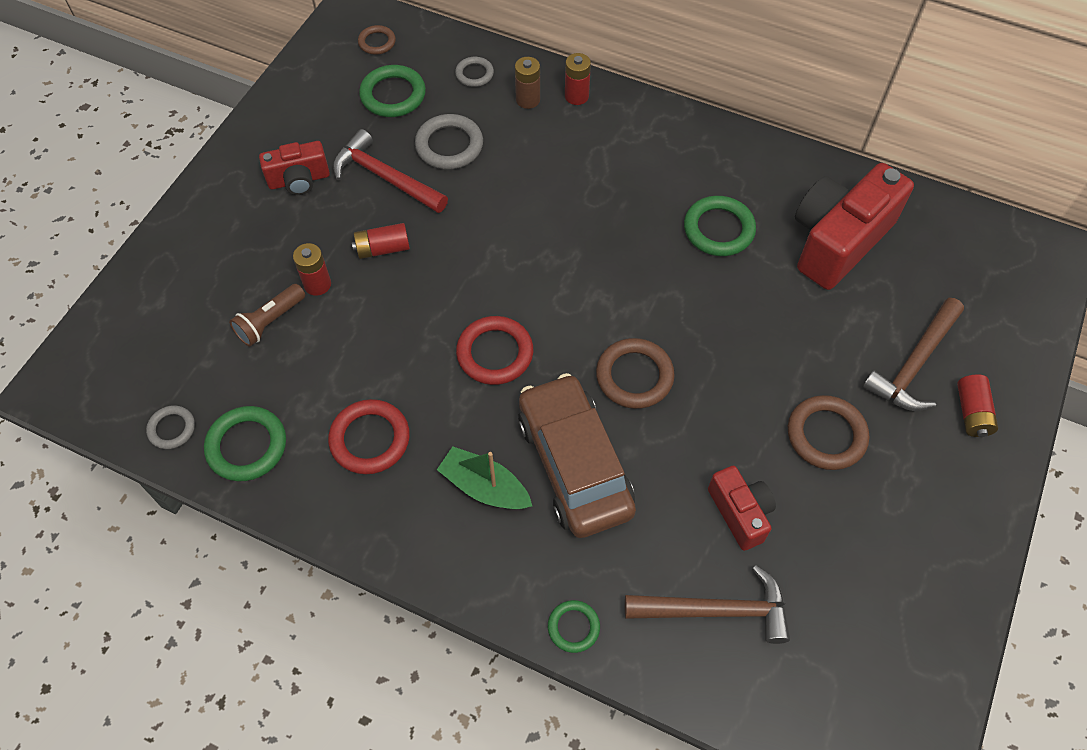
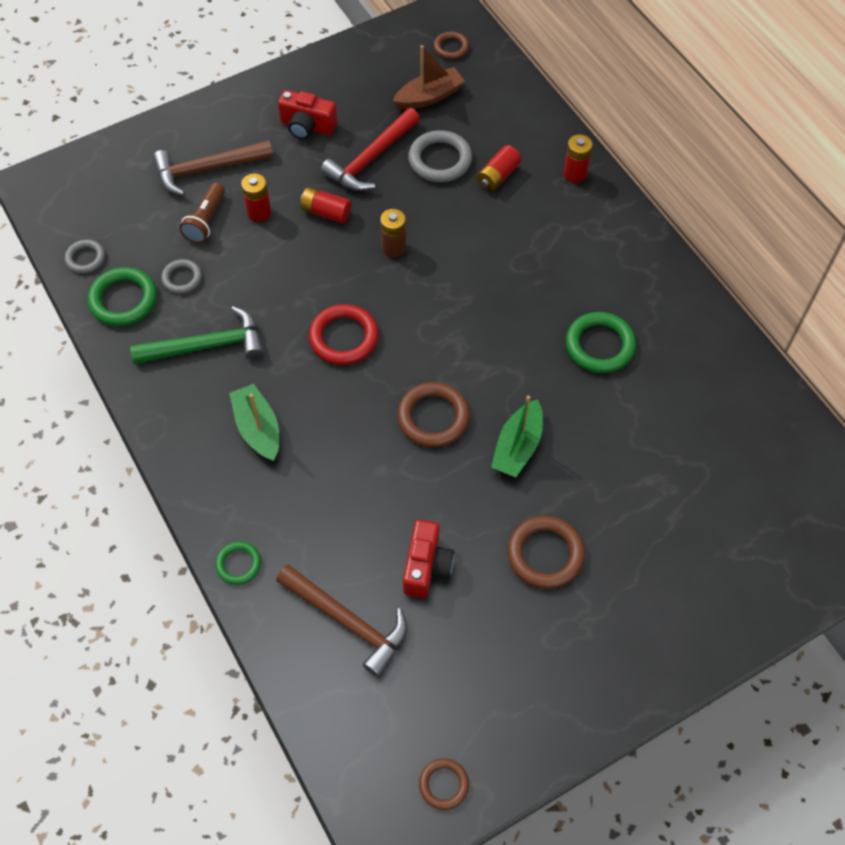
camera: 35 degrees right, 0 degrees up
brown flashlight [229,284,305,347] -> brown flashlight turned 60 degrees counterclockwise [179,183,225,243]
red ring [328,399,410,474] -> green hammer [130,306,263,364]
red hammer [333,129,448,213] -> red hammer turned 120 degrees counterclockwise [321,108,420,191]
green ring [359,65,426,117] -> brown boat [393,45,465,110]
grey ring [455,57,494,87] -> grey ring moved to [161,259,202,293]
brown battery [515,57,540,109] -> brown battery moved to [380,209,406,257]
brown car [518,373,636,538] -> none
red camera [795,163,914,290] -> none
brown hammer [862,298,964,411] -> brown hammer moved to [152,140,273,196]
red battery [957,374,998,437] -> red battery moved to [477,145,522,192]
none -> brown ring [419,758,469,810]
none -> green boat [491,396,543,477]

